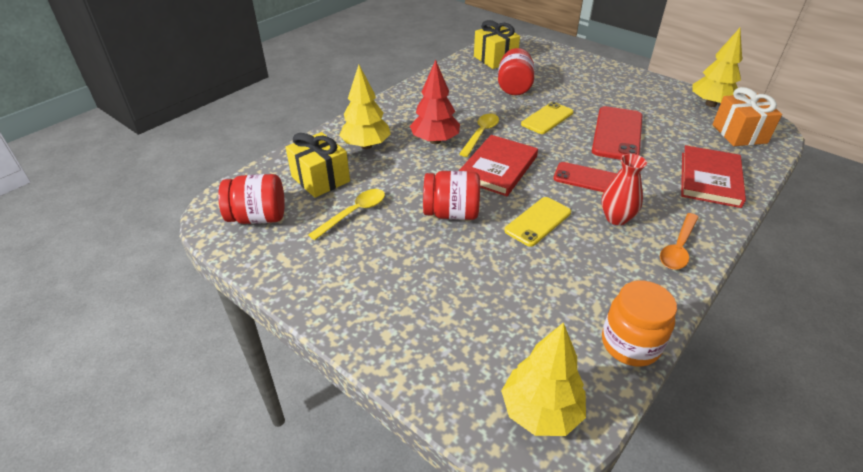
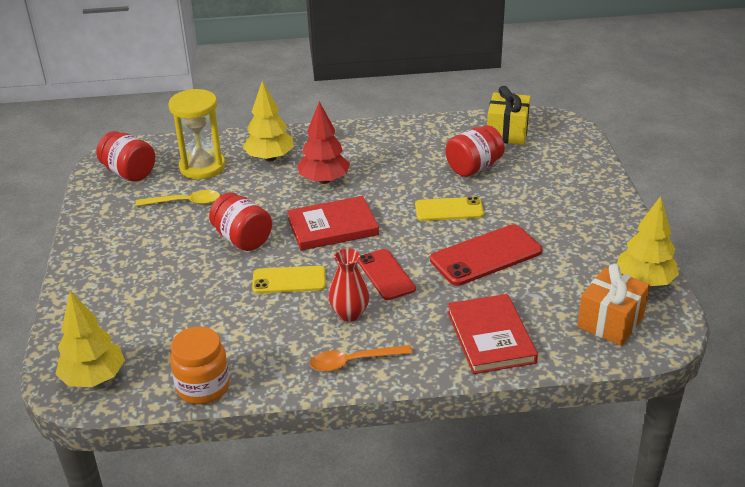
camera: 45 degrees right, 5 degrees down
yellow gift [285,132,350,198] -> yellow hourglass [168,89,225,179]
yellow spoon [459,113,499,157] -> none
red book [681,145,746,208] -> red book turned 75 degrees counterclockwise [447,294,538,374]

